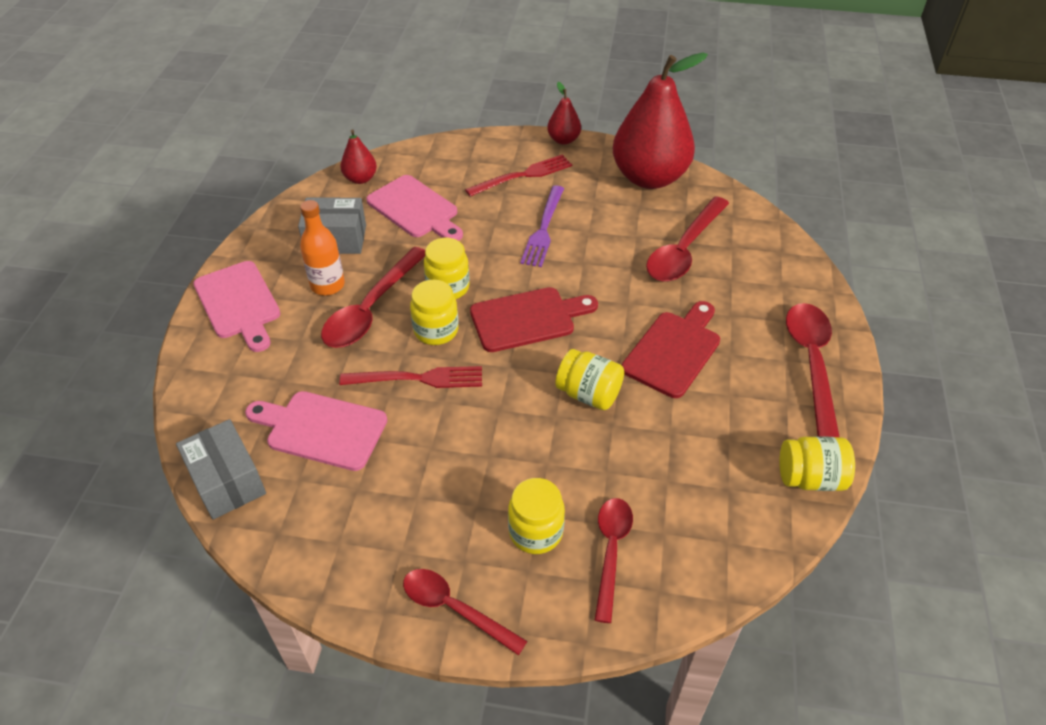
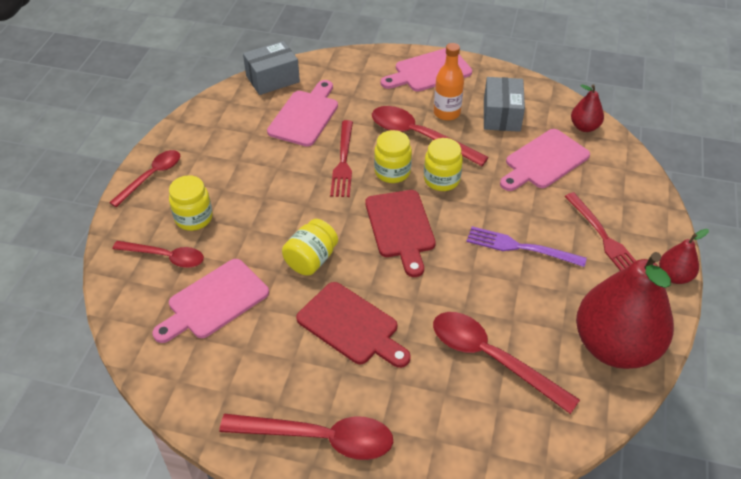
camera: 95 degrees right, 0 degrees up
yellow jar [779,436,855,491] -> none
none -> pink cutting board [152,259,269,343]

